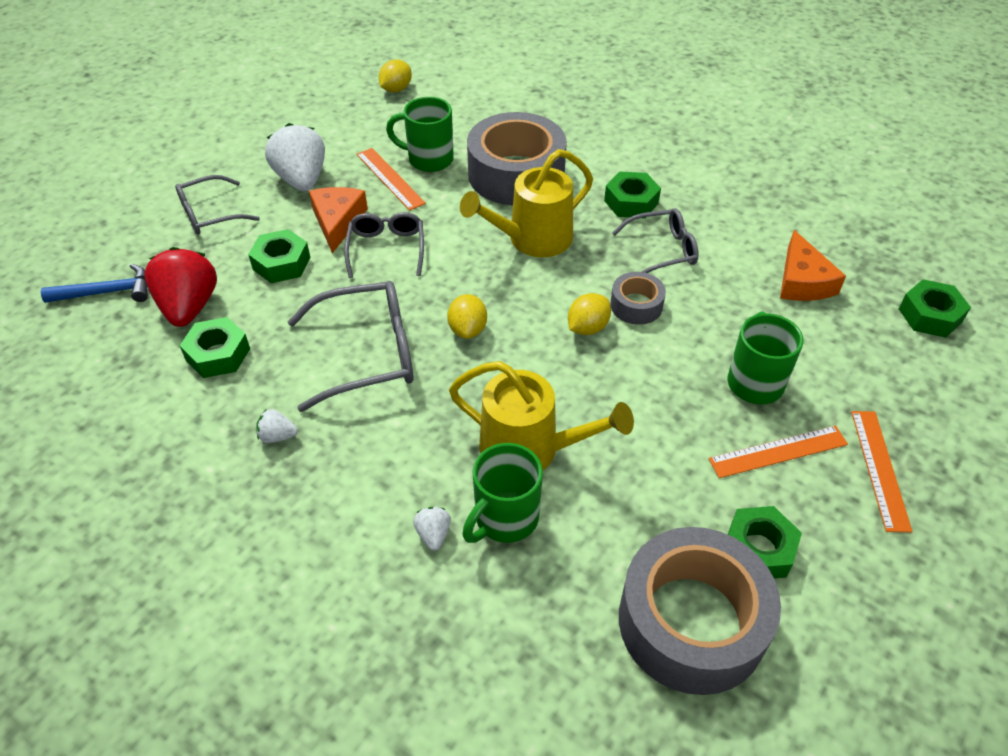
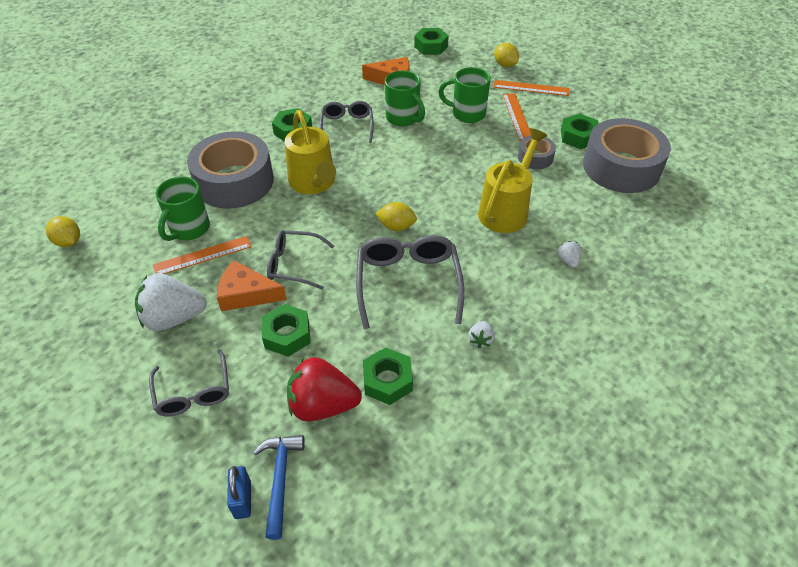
camera: 80 degrees left, 0 degrees up
white strawberry [413,507,451,551] -> white strawberry turned 75 degrees clockwise [557,241,581,268]
green mug [462,443,543,543] -> green mug moved to [385,71,425,127]
yellow lemon [568,293,611,335] -> yellow lemon moved to [494,43,519,67]
grey tape [610,272,666,324] -> grey tape moved to [518,135,556,169]
none -> blue padlock [227,466,251,519]

